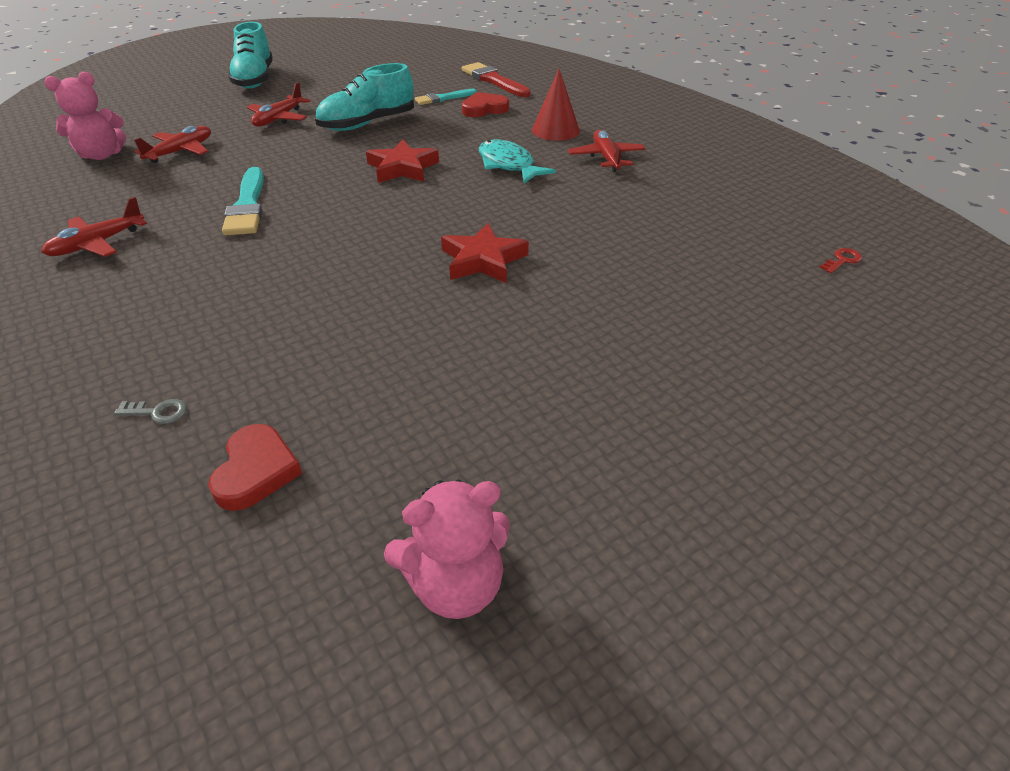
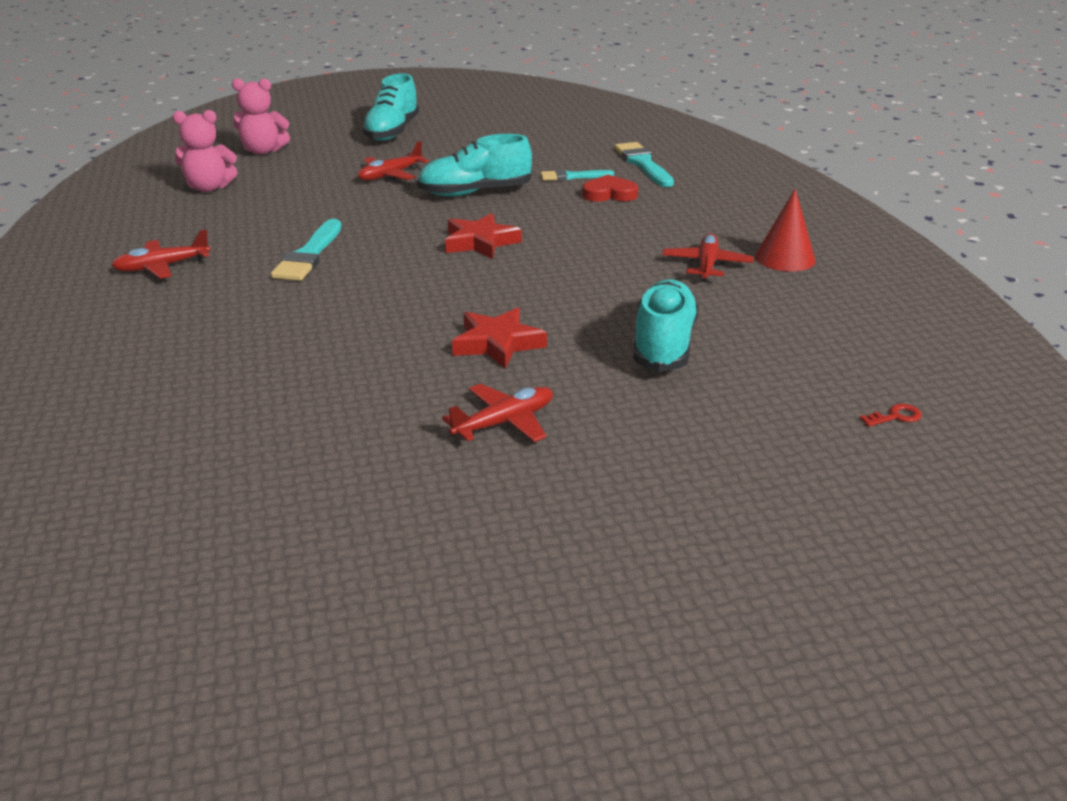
camera: 20 degrees right, 10 degrees down
grey key [114,399,187,424] -> none
red plane [134,126,211,163] -> red plane moved to [442,384,553,442]
red heart [208,424,302,511] -> none
pink teddy bear [384,480,510,619] -> pink teddy bear moved to [232,78,290,155]
red brush [462,62,531,97] -> turquoise brush [614,142,674,187]
turquoise fish [479,139,556,183] -> none
red cone [532,69,580,141] -> red cone moved to [755,189,815,271]
none -> turquoise shoe [633,279,699,372]

